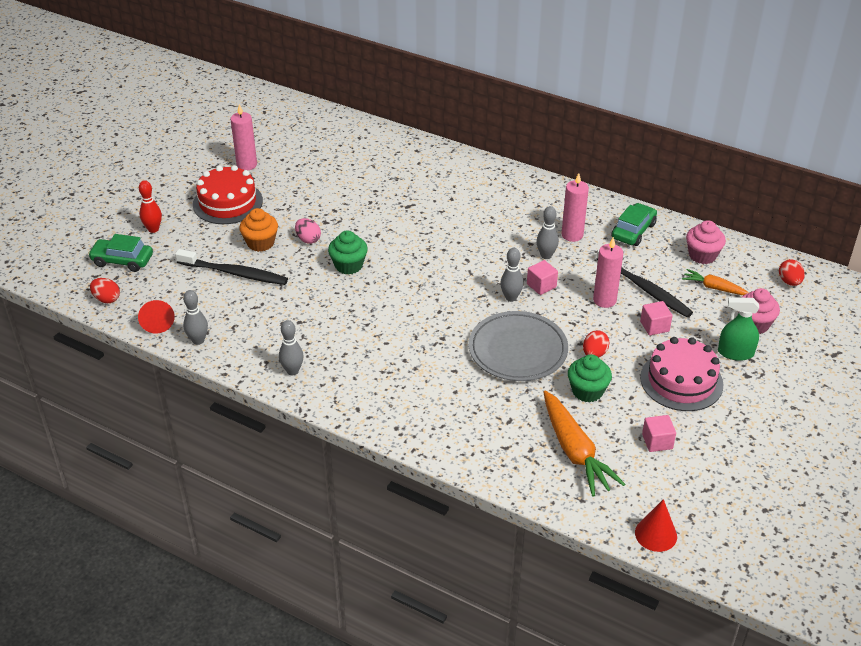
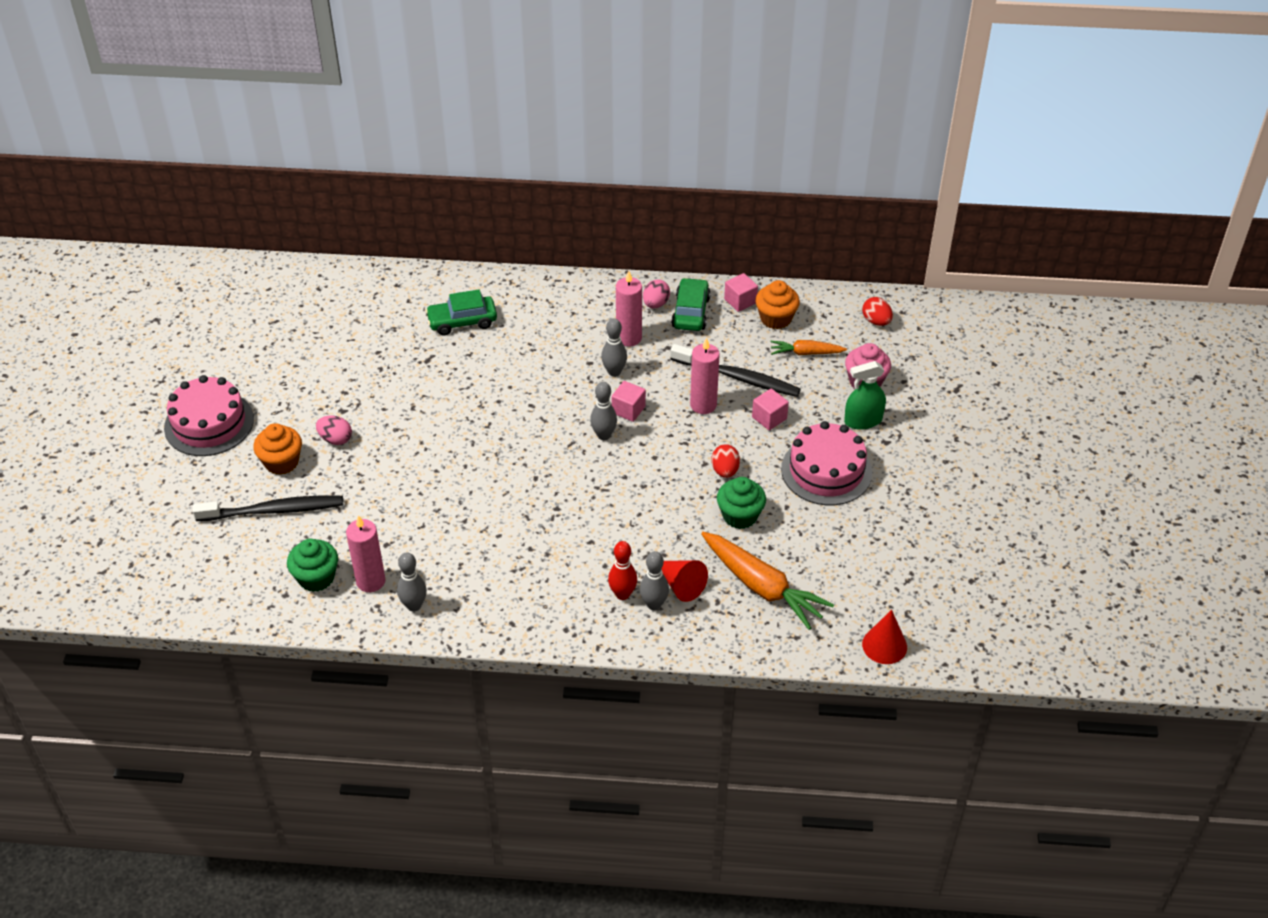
camera: 25 degrees left, 5 degrees up
green car [88,234,153,272] -> green car moved to [425,290,497,335]
red egg [90,278,120,303] -> none
red cone [138,300,175,334] -> red cone moved to [662,560,708,602]
red bowling pin [139,180,162,233] -> red bowling pin moved to [608,541,637,600]
grey bowling pin [183,290,208,345] -> grey bowling pin moved to [640,551,669,610]
red cake [193,165,263,224] -> pink cake [164,375,254,456]
pink candle [230,104,257,170] -> pink candle moved to [346,515,385,592]
green cupcake [328,230,368,275] -> green cupcake moved to [287,539,338,592]
grey plate [469,311,568,381] -> none
pink cube [642,415,676,452] -> pink cube moved to [724,273,758,312]
pink cupcake [686,220,726,264] -> orange cupcake [755,280,800,329]
none -> pink egg [643,279,670,308]

